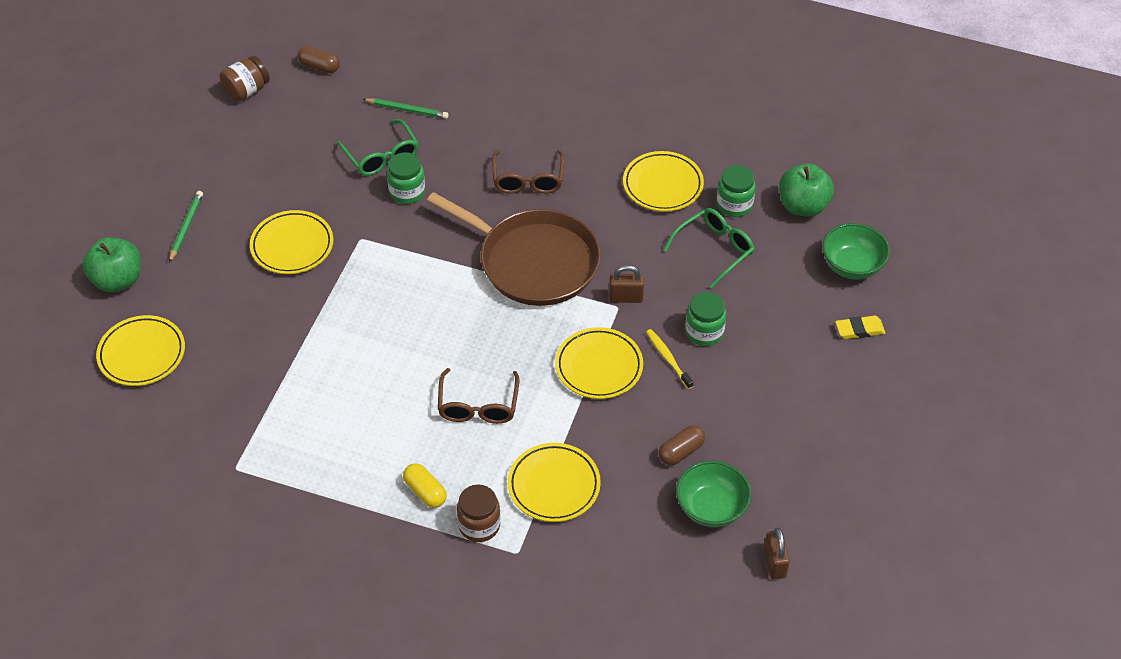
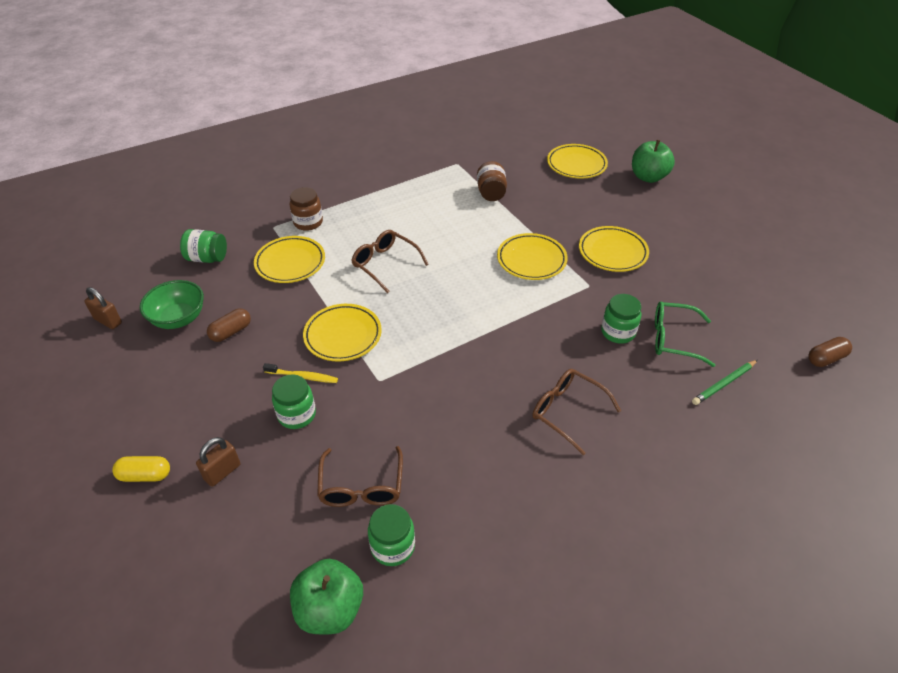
camera: 130 degrees right, 5 degrees down
green pencil [169,191,203,263] -> none
brown jar [220,56,270,102] -> brown jar moved to [477,161,507,201]
yellow capsule [403,463,447,508] -> yellow capsule moved to [112,456,170,482]
brown pan [427,192,601,306] -> none
brown padlock [609,265,644,303] -> brown padlock moved to [196,437,240,487]
yellow plate [623,151,704,212] -> yellow plate moved to [497,233,568,280]
brown capsule [658,425,705,465] -> brown capsule turned 45 degrees clockwise [207,308,251,342]
green glasses [664,208,755,289] -> brown glasses [317,446,403,507]
green bowl [822,223,890,279] -> none
yellow eraser [835,316,885,339] -> none
none -> green jar [180,229,227,263]

